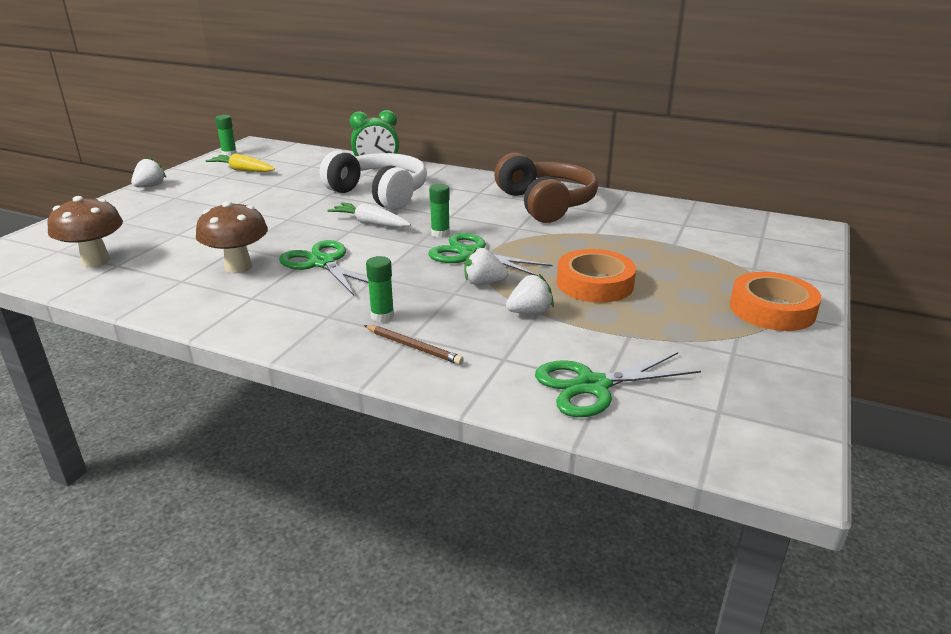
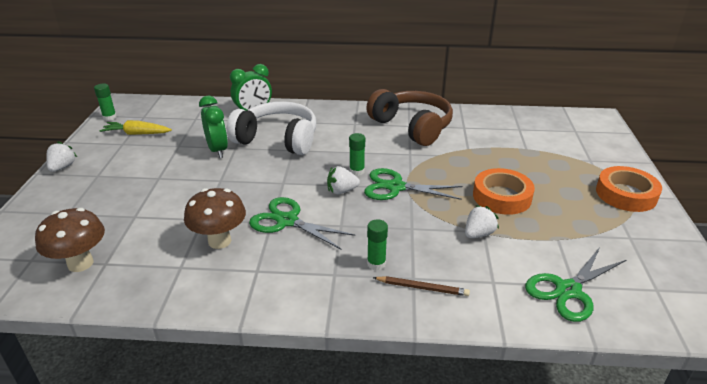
camera: 20 degrees left, 5 degrees up
white carrot [327,202,411,227] -> none
white strawberry [464,247,508,285] -> white strawberry moved to [327,166,360,194]
none -> green clock [199,96,228,158]

